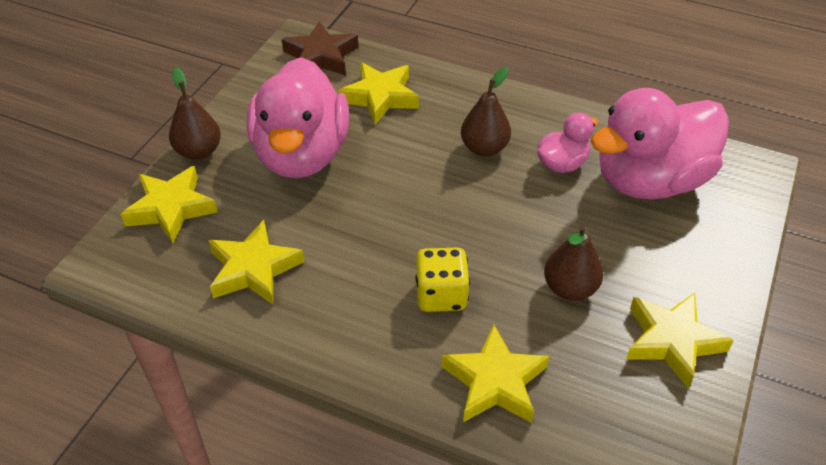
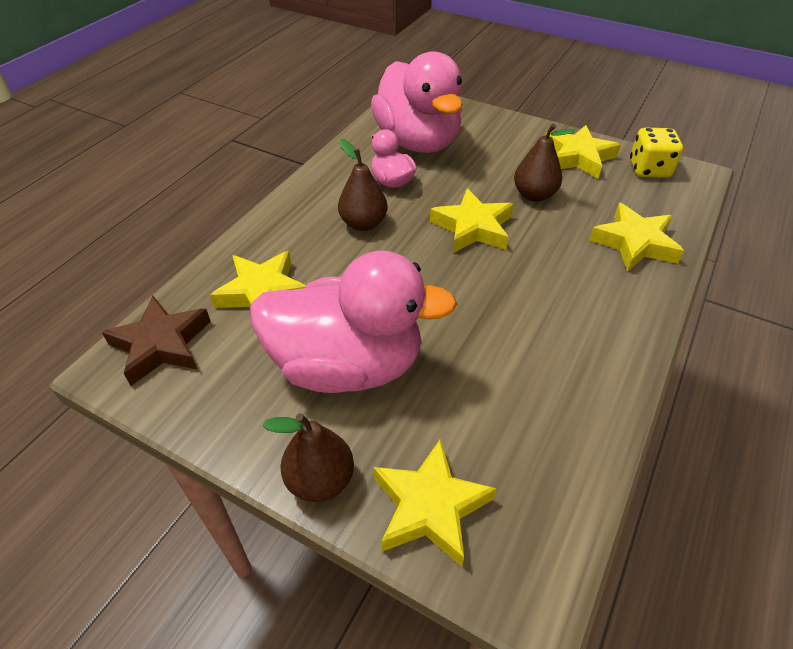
camera: 85 degrees left, 0 degrees up
yellow star [208,220,304,305] -> yellow star moved to [430,188,513,253]
yellow dice [415,248,470,312] -> yellow dice moved to [630,128,683,178]

